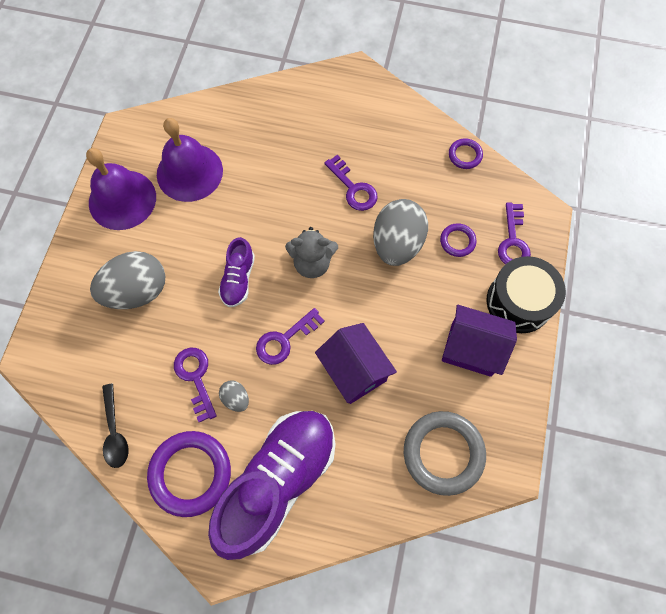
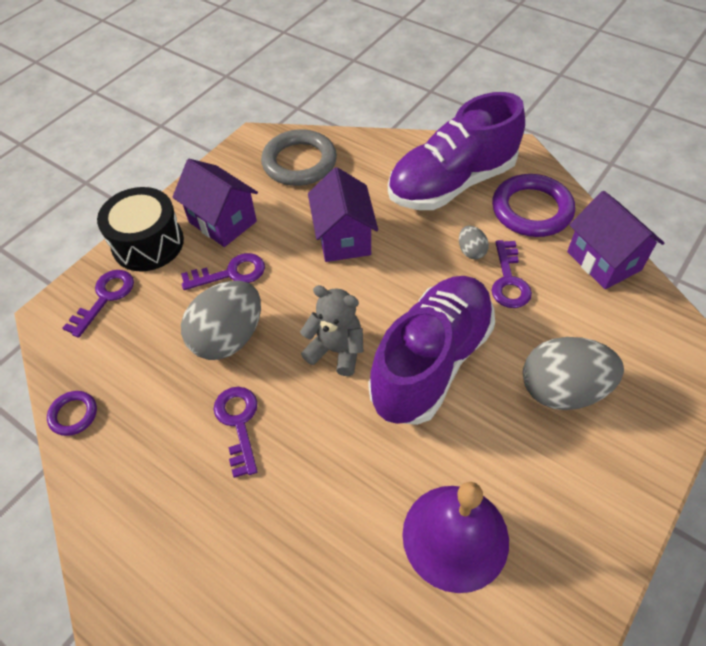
camera: 155 degrees left, 15 degrees down
purple bell [86,148,156,230] -> none
black spoon [102,384,129,468] -> purple house [567,191,664,289]
purple shoe [218,237,255,307] -> purple shoe [369,276,495,425], size x2.14
purple key [256,308,325,365] -> purple key moved to [181,253,265,290]
purple ring [440,223,476,257] -> none

